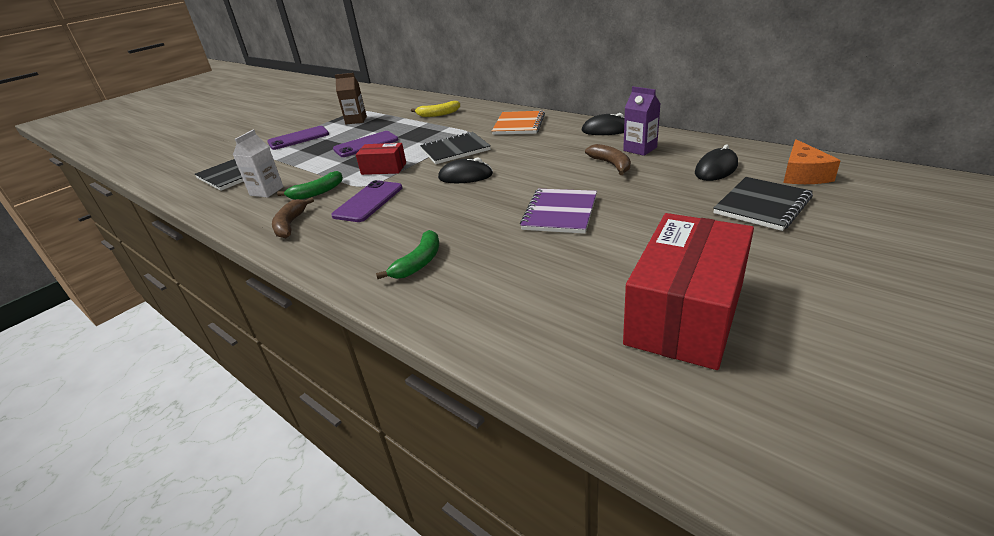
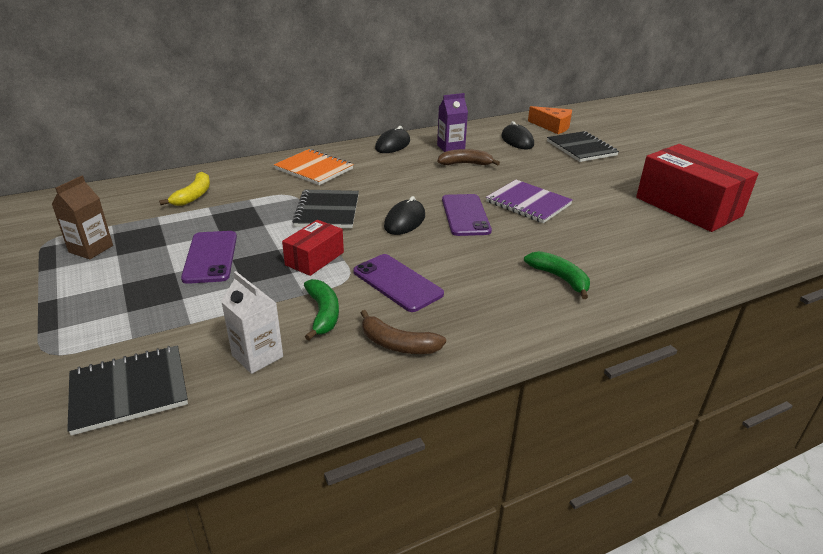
camera: 70 degrees left, 0 degrees up
purple phone [267,126,329,150] -> purple phone moved to [442,194,492,236]

